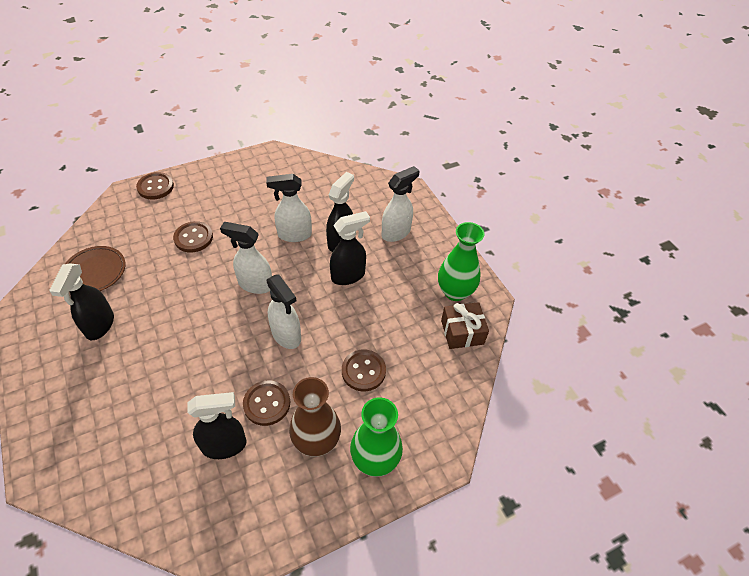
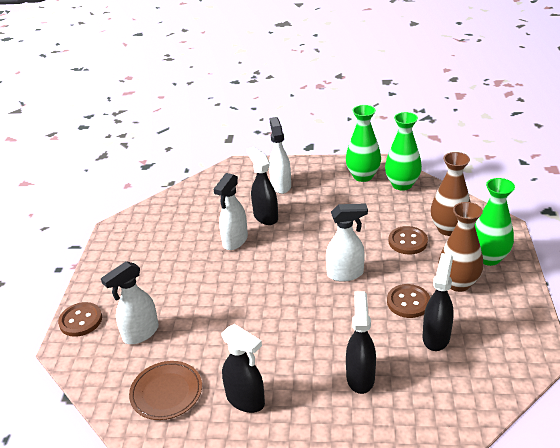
camera: 55 degrees left, 15 degrees down
brown button [173,221,213,253] -> none
white spray bottle [220,222,272,294] -> white spray bottle moved to [101,261,159,344]
black spray bottle [330,211,370,285] -> black spray bottle moved to [346,292,376,394]
brown gift [441,302,489,349] -> green vase [385,112,422,191]
none -> brown vase [431,152,471,236]

